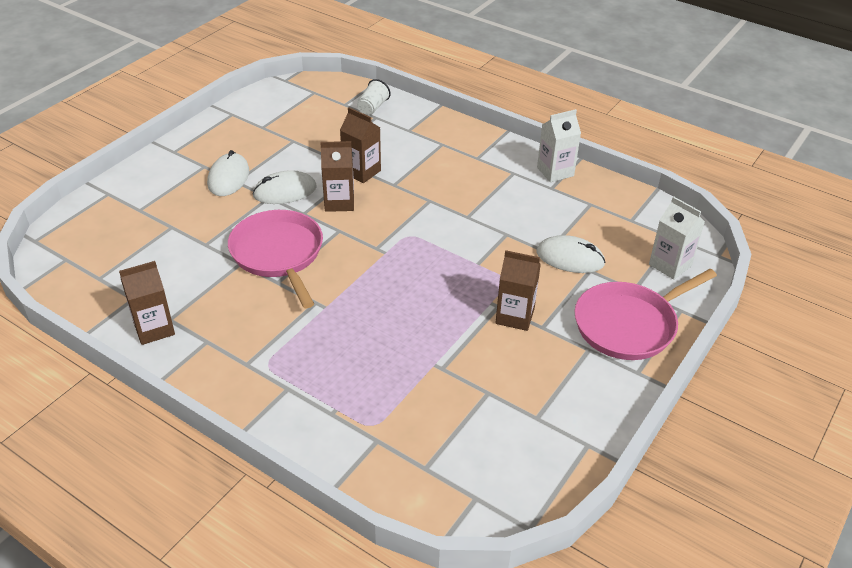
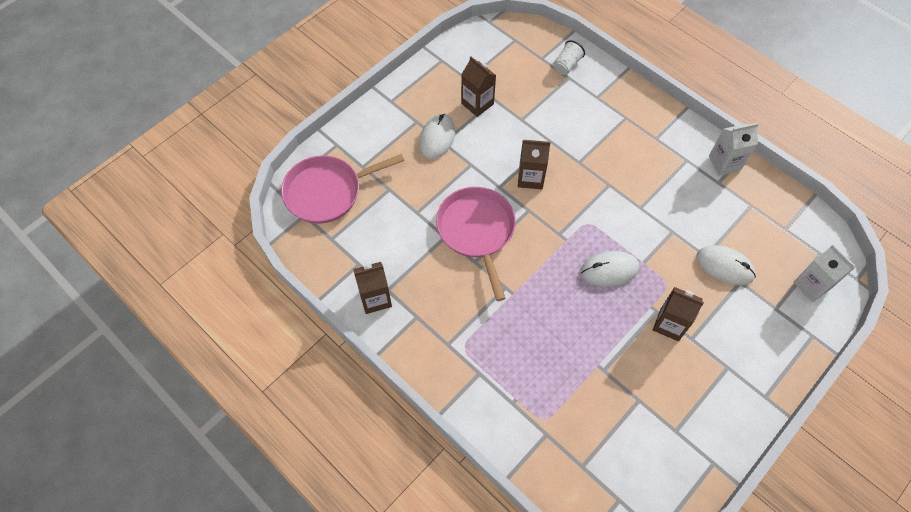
camera: 10 degrees right, 20 degrees up
white mouse [252,170,316,204] -> white mouse moved to [581,251,639,287]
brown carton [340,107,381,183] -> brown carton moved to [461,57,496,117]
pink pan [575,269,717,360] -> pink pan moved to [281,154,405,224]

